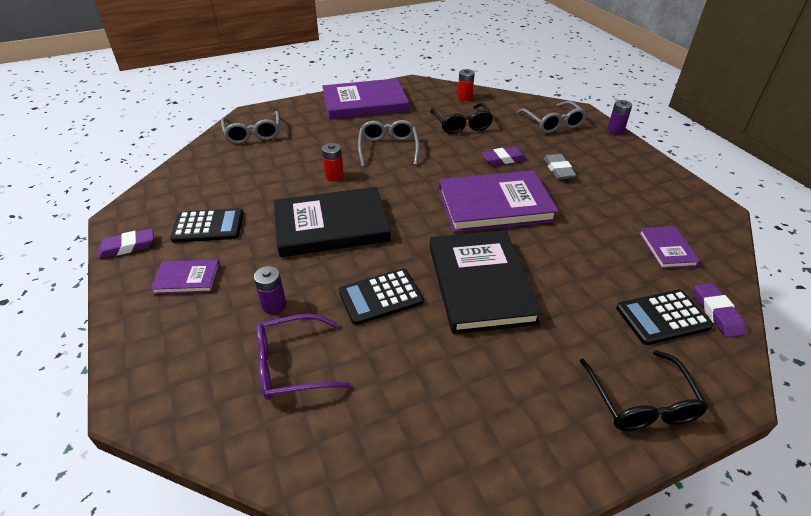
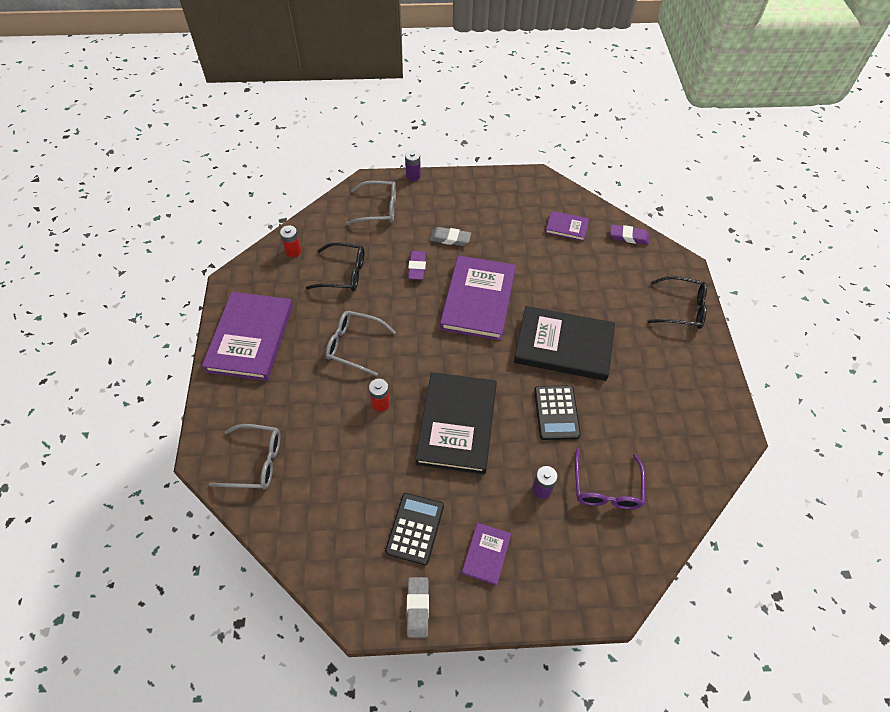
camera: 70 degrees left, 15 degrees up
purple eraser [98,228,154,259] -> grey eraser [407,577,429,637]
black calculator [616,290,713,345] -> none

